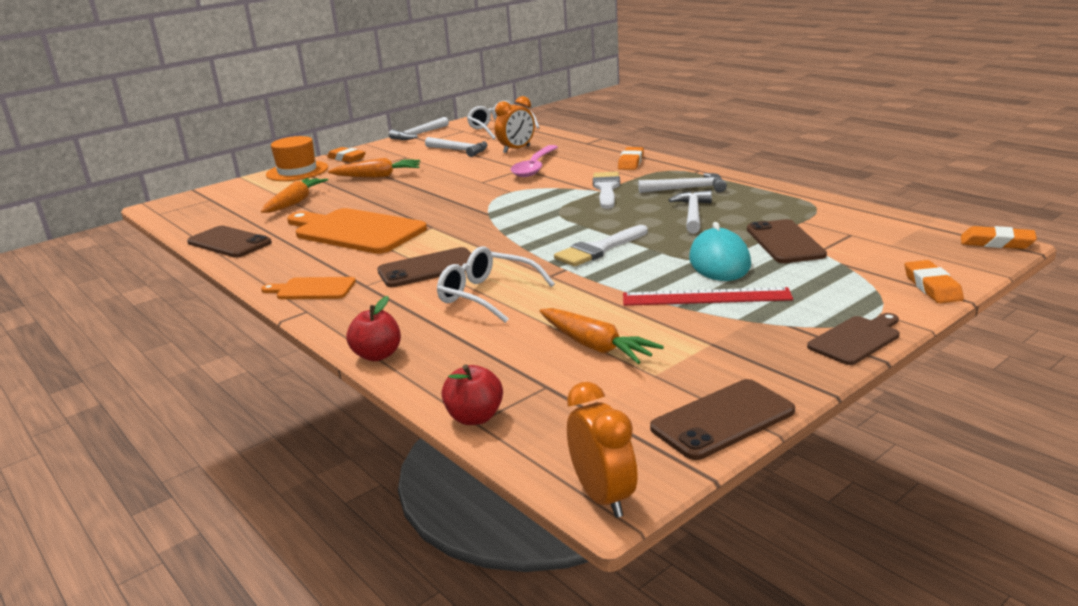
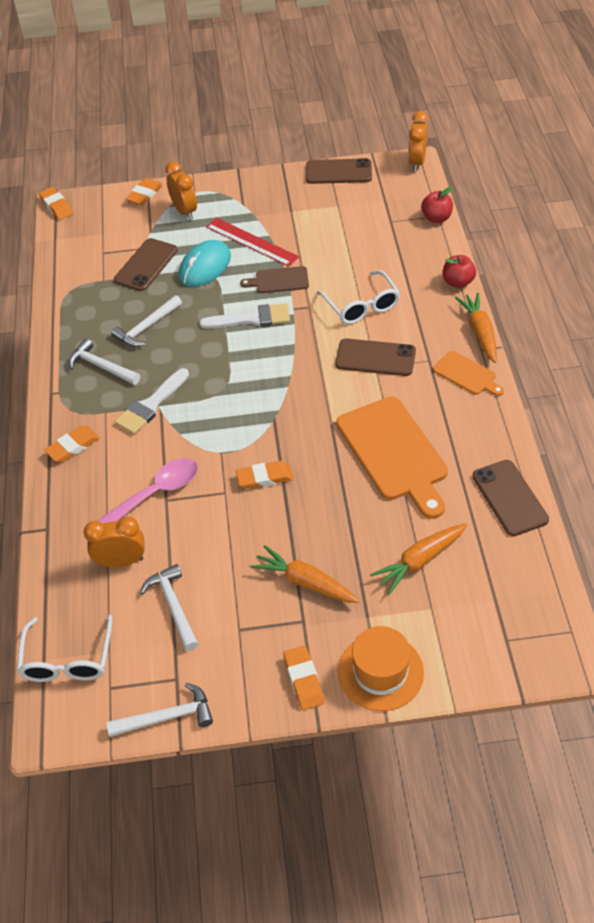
camera: 145 degrees left, 25 degrees up
orange carrot [540,308,664,364] -> orange carrot moved to [455,293,497,363]
brown cutting board [807,313,900,365] -> brown cutting board moved to [240,266,309,293]
none -> orange clock [165,162,197,220]
none -> orange eraser [236,461,293,489]

